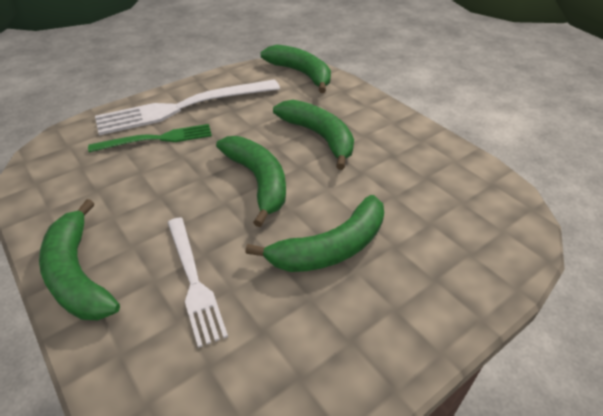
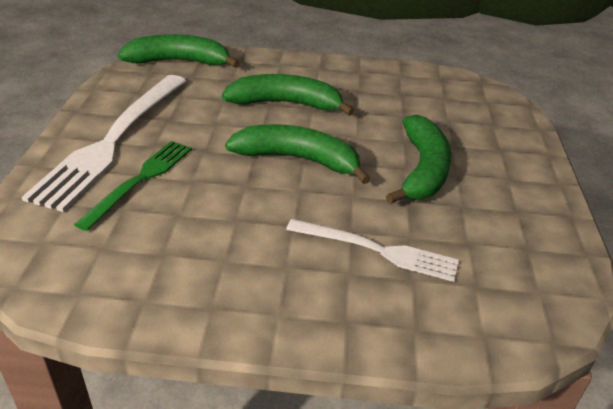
camera: 50 degrees left, 5 degrees down
green banana [39,199,120,320] -> none

